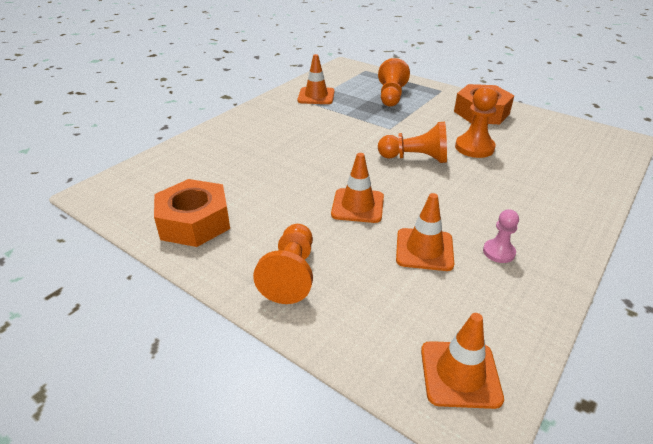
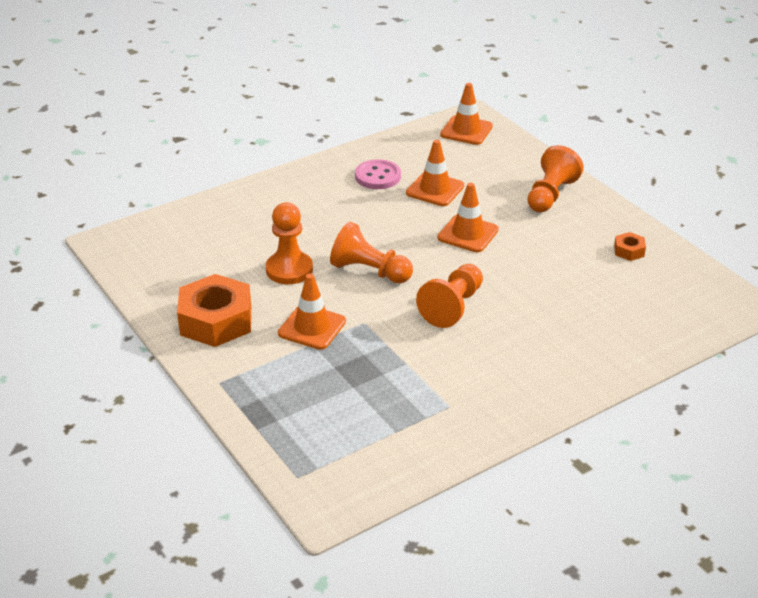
camera: 160 degrees left, 0 degrees up
orange nut [154,179,230,247] -> orange nut [614,232,646,261], size x0.44
orange traffic cone [297,54,335,104] -> orange traffic cone moved to [278,274,346,350]
orange pawn [378,58,410,107] -> orange pawn moved to [416,264,483,328]
pink pawn [483,209,519,263] -> pink button [355,159,401,189]

